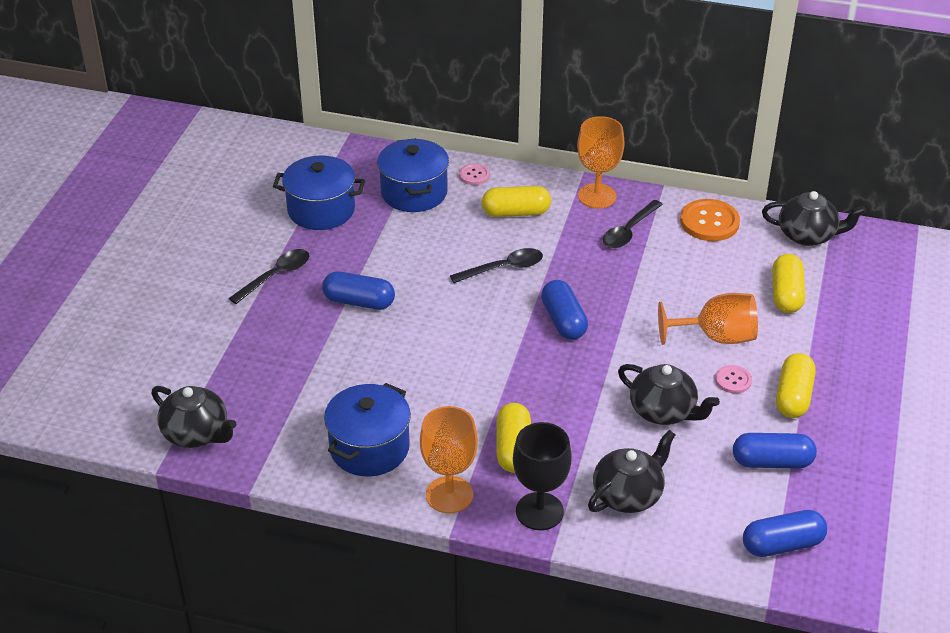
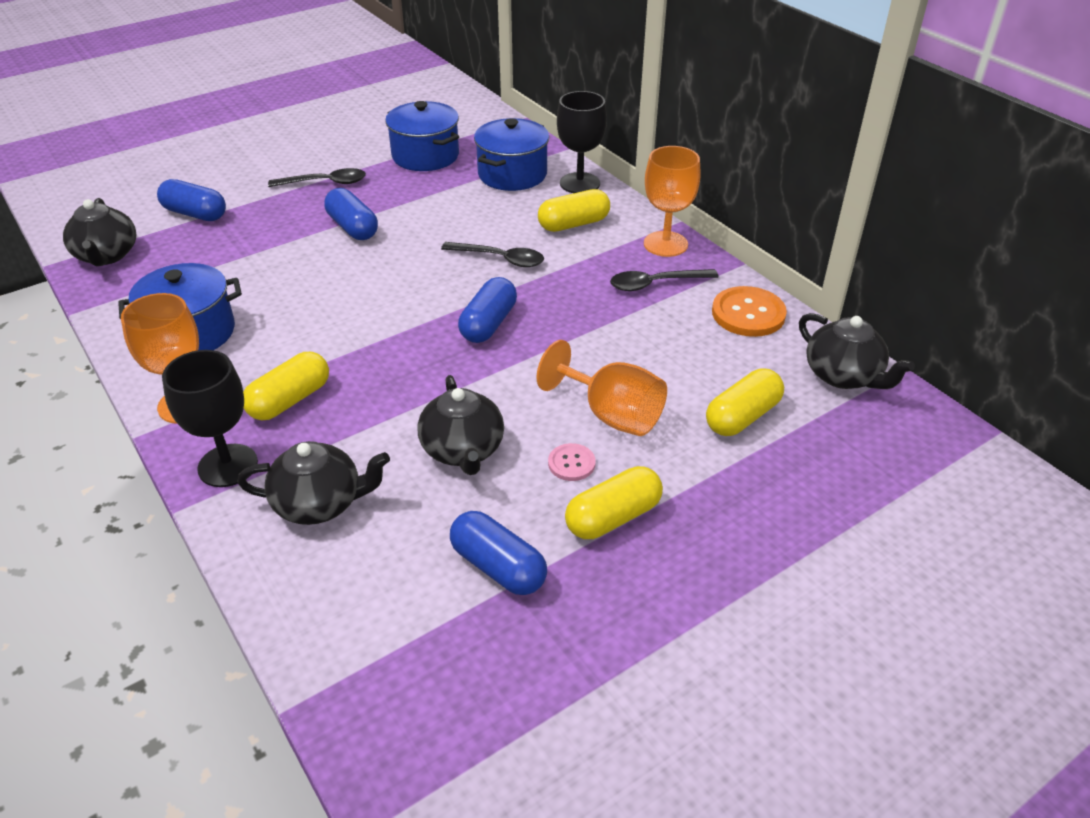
camera: 40 degrees right, 0 degrees up
pink button [459,163,490,185] -> black goblet [557,91,607,193]
yellow capsule [482,186,551,217] -> yellow capsule turned 60 degrees counterclockwise [538,189,610,232]
blue capsule [743,510,827,557] -> blue capsule moved to [157,179,226,221]

